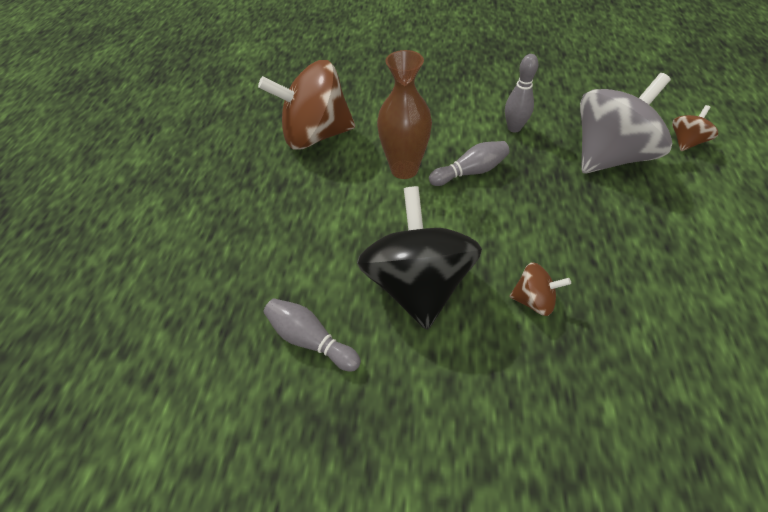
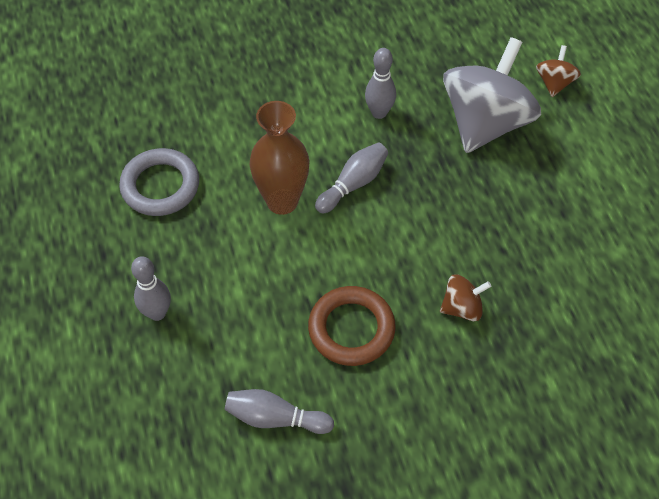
camera: 25 degrees left, 5 degrees up
brown spinning top [258,60,355,150] -> grey ring [119,148,199,216]
black spinning top [357,186,482,329] -> brown ring [308,286,395,366]
none -> grey bowling pin [131,256,171,321]

